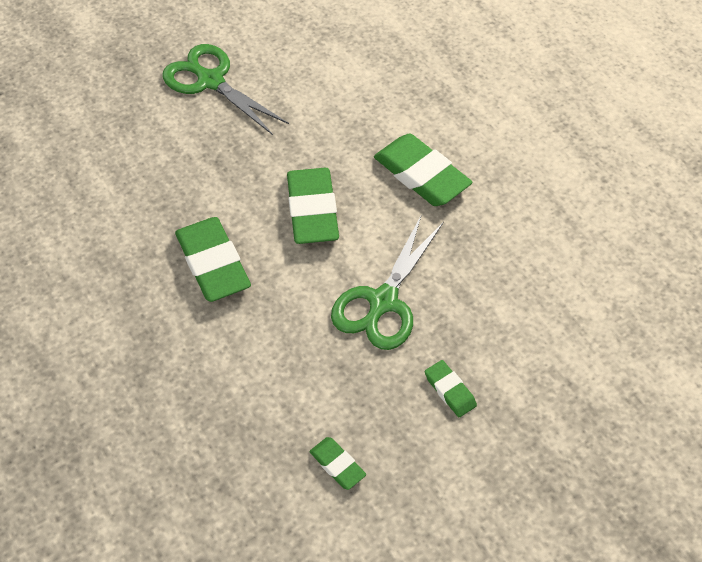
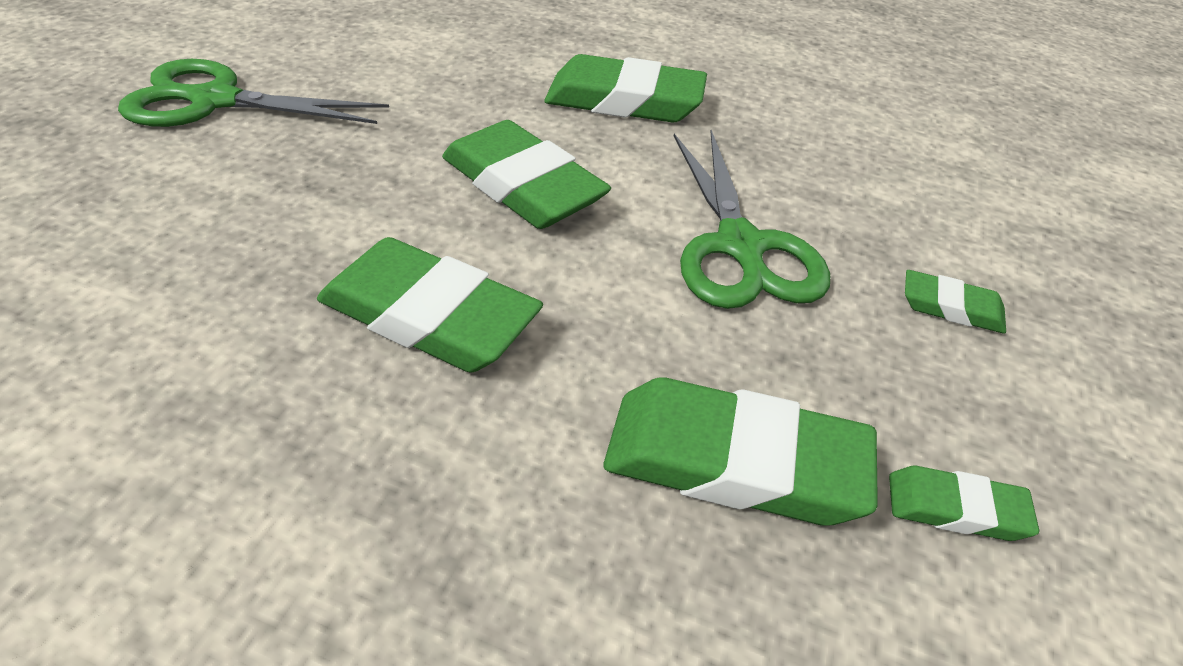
camera: 40 degrees left, 10 degrees down
none -> green eraser [603,377,878,526]

